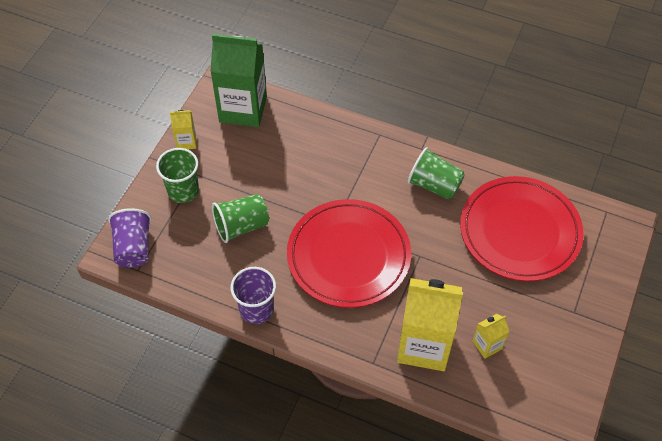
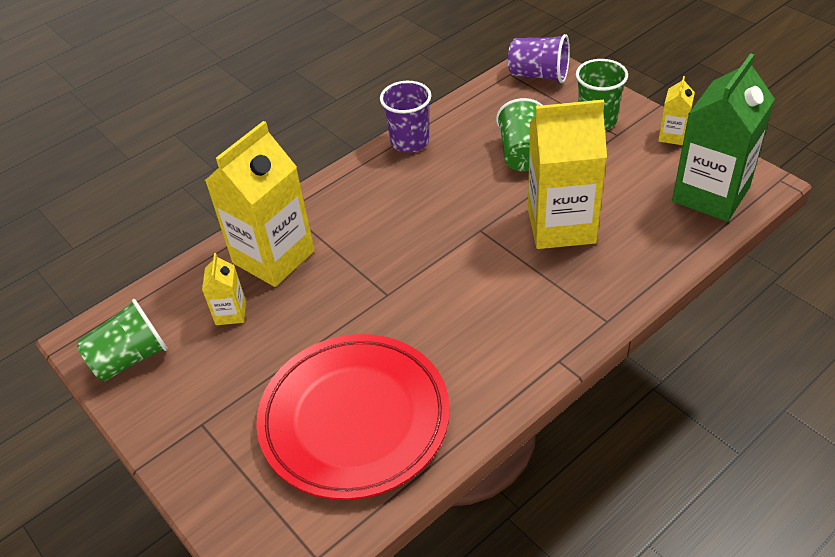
camera: 120 degrees right, 10 degrees down
red plate [287,199,411,308] -> none
green cup [408,147,465,200] -> green cup moved to [77,299,168,381]
none -> yellow carton [528,100,607,249]

